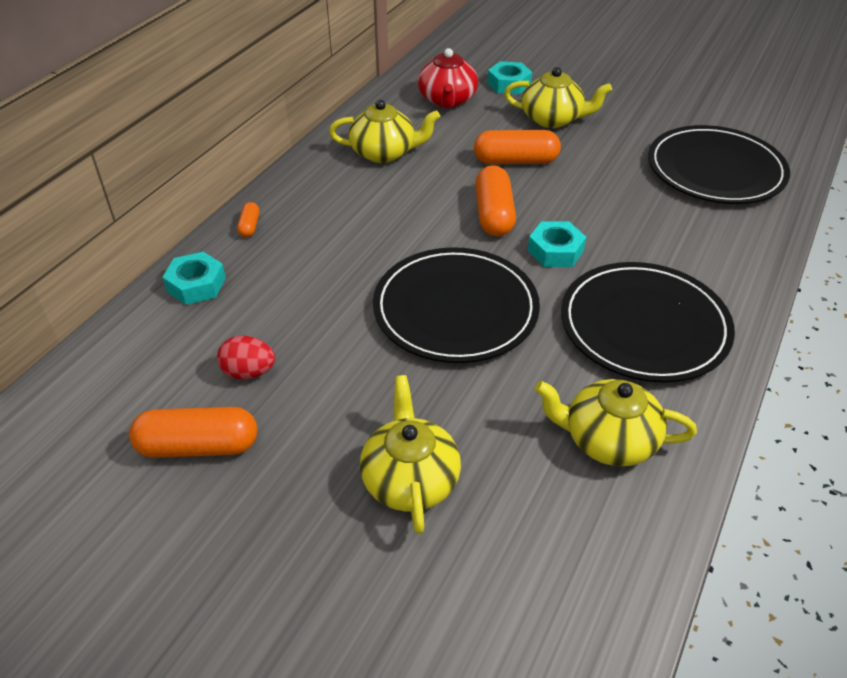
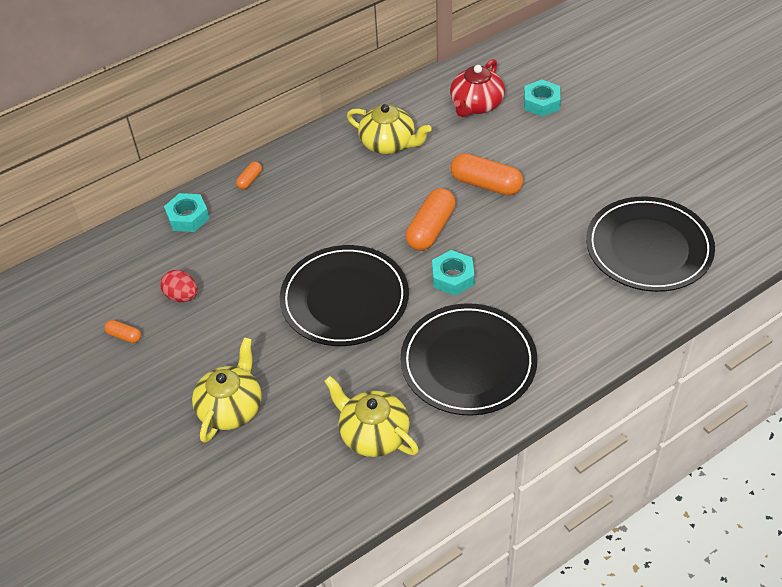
camera: 30 degrees right, 5 degrees up
orange capsule [129,407,257,458] -> orange capsule [104,320,141,343], size x0.48
yellow teapot [504,67,612,128] -> none

